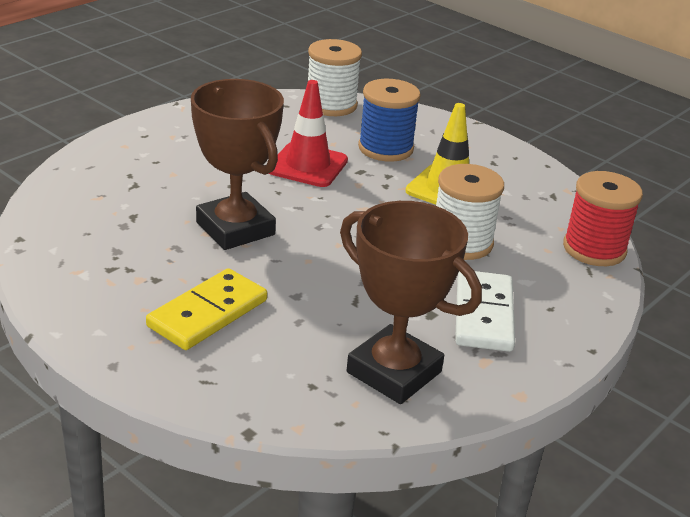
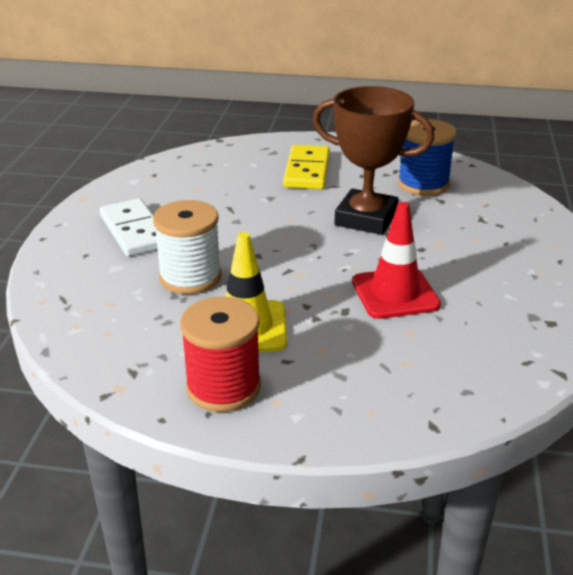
camera: 150 degrees right, 0 degrees up
white spool [308,39,362,116] -> none
brown trophy [340,201,482,404] -> none
blue spool [358,79,421,162] -> blue spool moved to [398,119,456,196]
red spool [563,171,643,266] -> red spool moved to [180,297,261,412]

